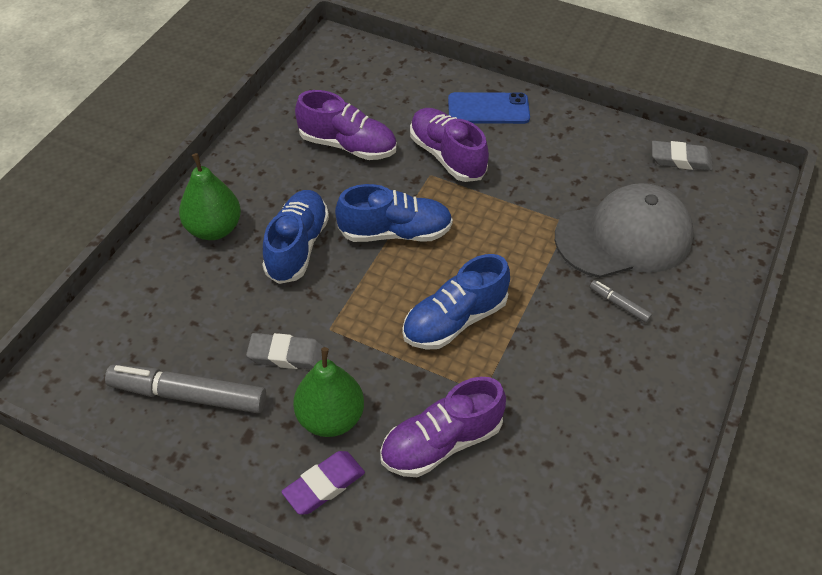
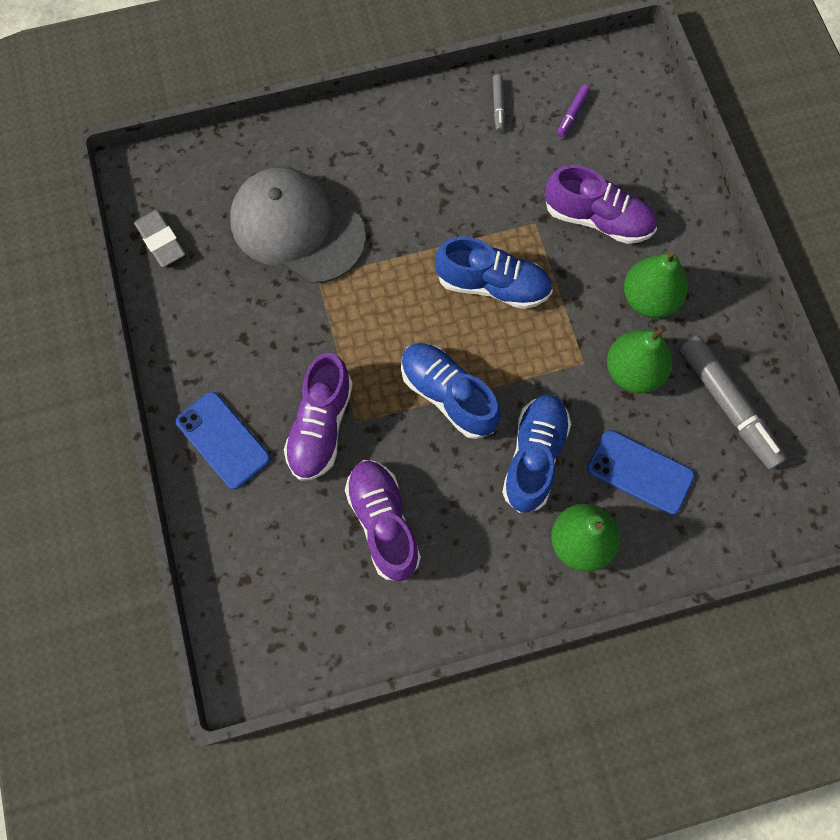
camera: 130 degrees left, 20 degrees up
grey eraser [246,333,324,369] -> green pear [607,325,673,393]
blue shoe [262,190,329,284] -> blue shoe turned 135 degrees clockwise [502,395,571,513]
purple eraser [281,451,365,515] -> none
grey marker [590,280,652,323] -> grey marker moved to [493,74,505,132]
none -> purple marker [557,84,590,137]
none -> blue phone [587,430,695,515]

